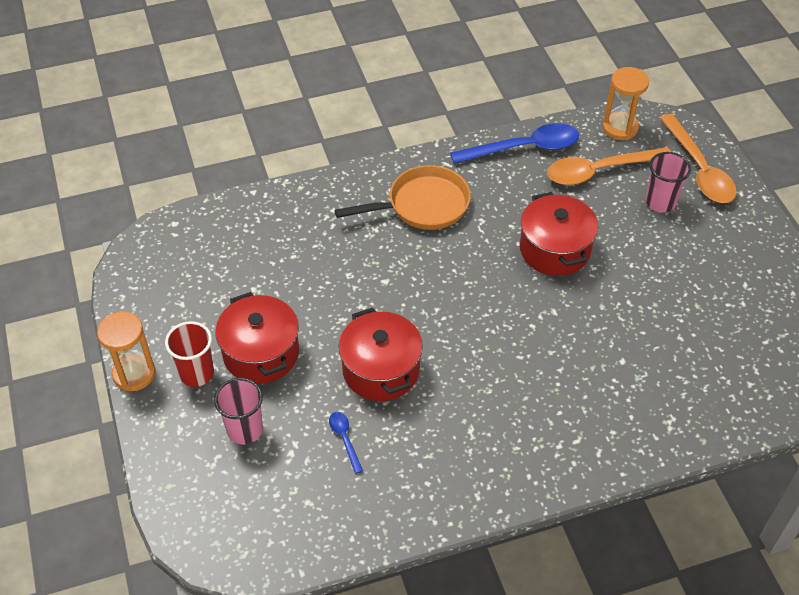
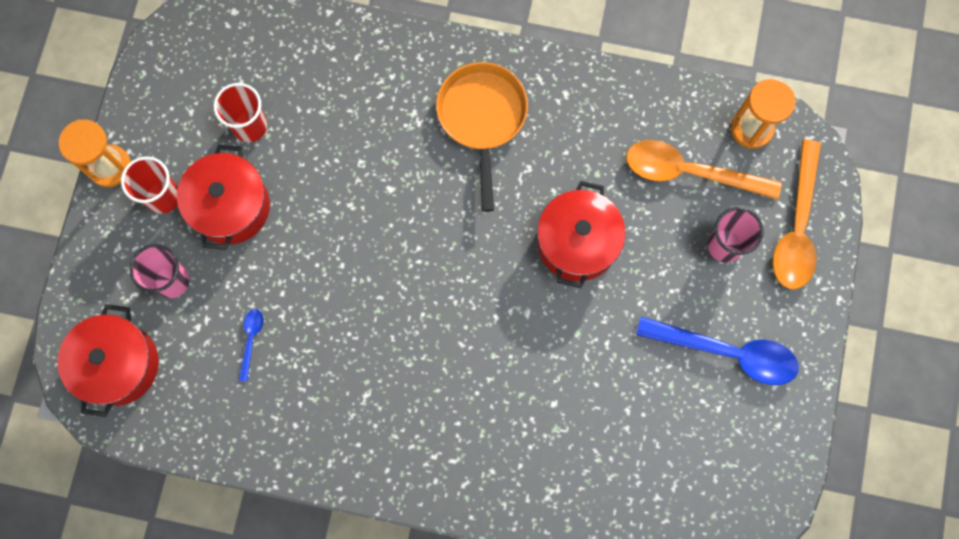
camera: 30 degrees right, 25 degrees up
orange pan [335,165,471,230] -> orange pan turned 105 degrees counterclockwise [436,62,528,212]
red pot [339,308,423,401] -> red pot moved to [57,304,159,417]
blue spoon [450,123,579,164] -> blue spoon moved to [636,317,799,385]
none -> red cup [213,83,267,142]

